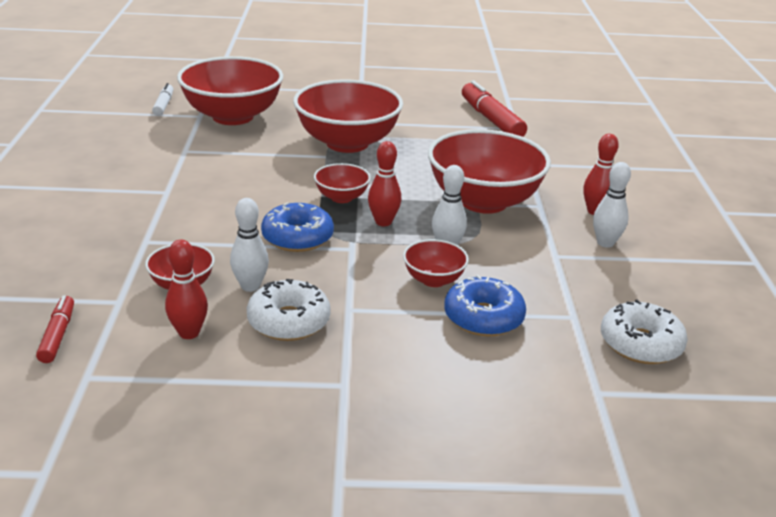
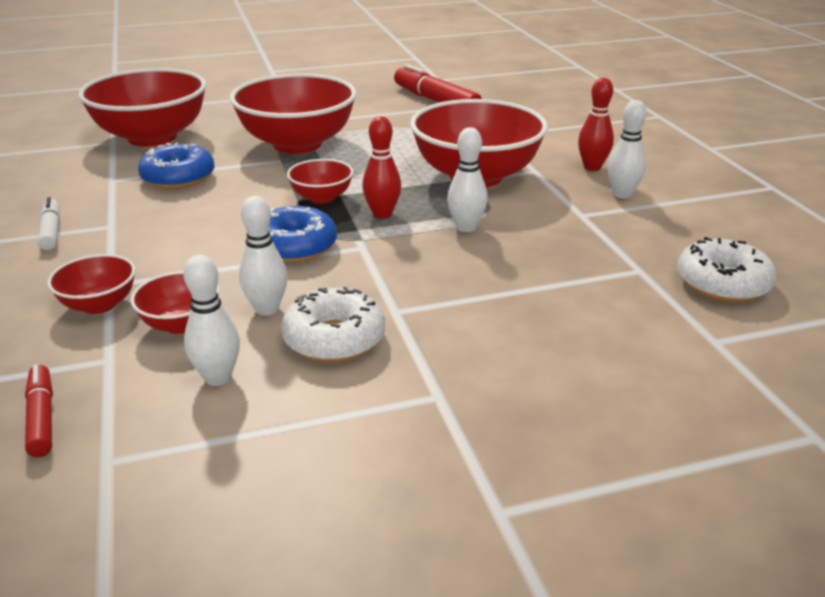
camera: 15 degrees left, 0 degrees up
white marker [152,83,173,116] -> white marker moved to [38,197,60,250]
red bowling pin [165,240,208,339] -> white bowling pin [183,255,240,386]
red bowl [403,239,469,287] -> red bowl moved to [48,254,136,314]
blue donut [444,275,526,337] -> blue donut moved to [138,143,214,189]

